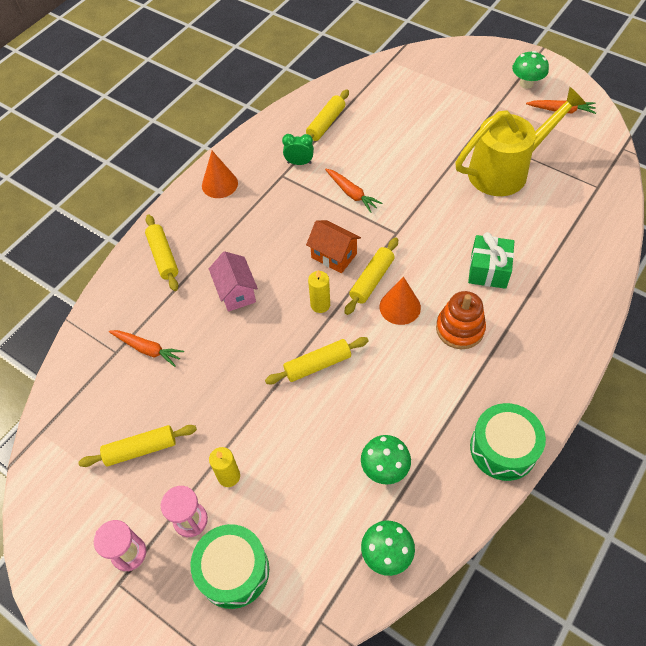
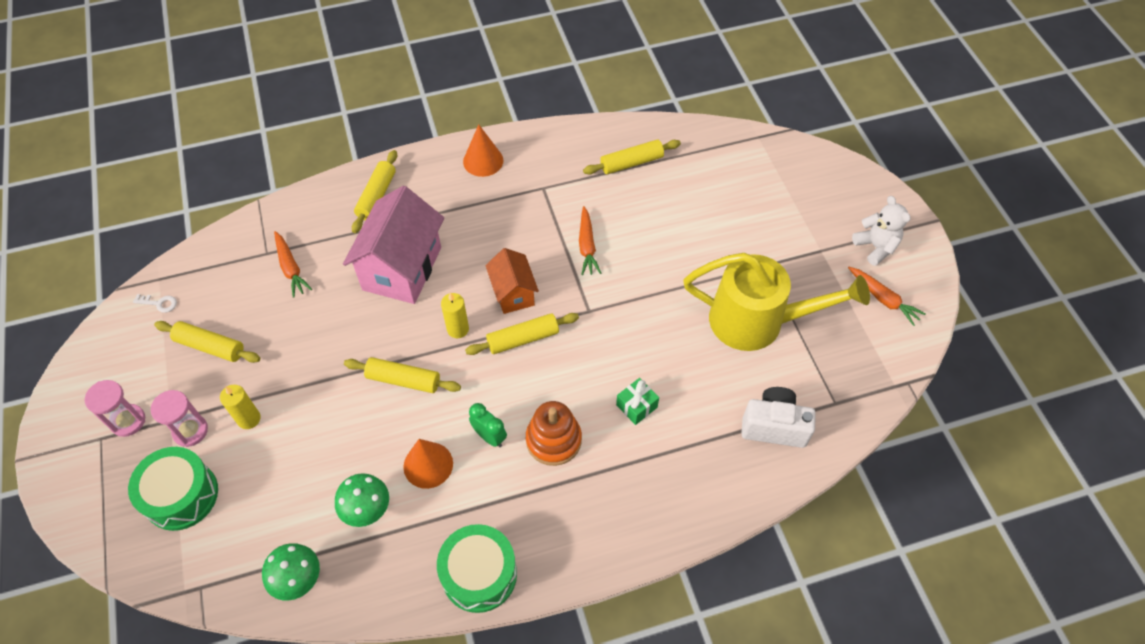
camera: 35 degrees right, 0 degrees up
pink house [209,251,258,312] -> pink house [343,186,444,304], size x1.78
green clock [282,134,314,165] -> green clock moved to [469,403,507,447]
orange cone [380,277,421,325] -> orange cone moved to [403,439,453,489]
green gift [468,232,514,289] -> green gift [616,378,659,425], size x0.65
green mushroom [512,51,549,89] -> white teddy bear [852,196,910,266]
none -> white key [133,294,177,313]
none -> white camera [741,387,816,448]

